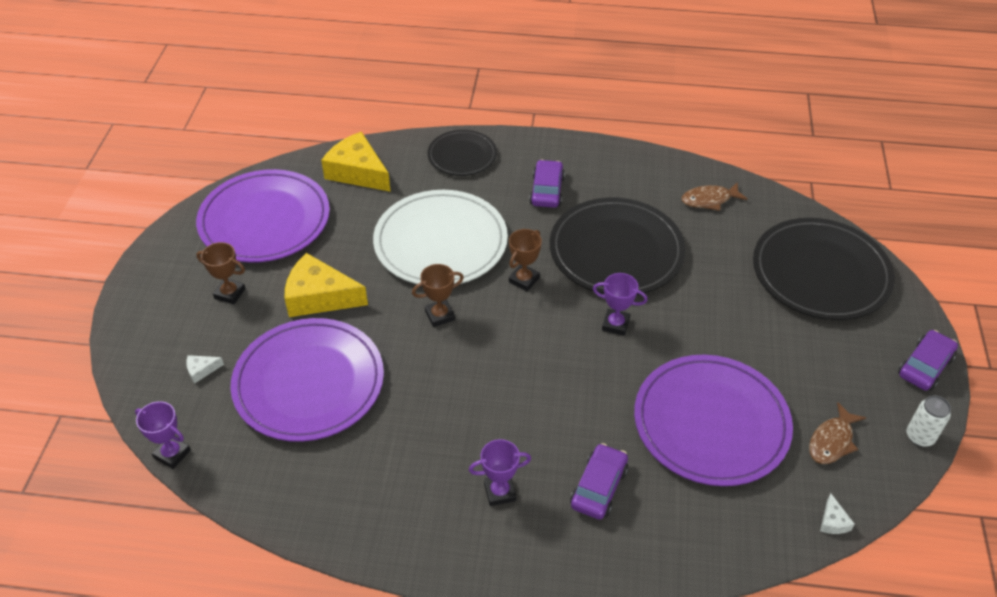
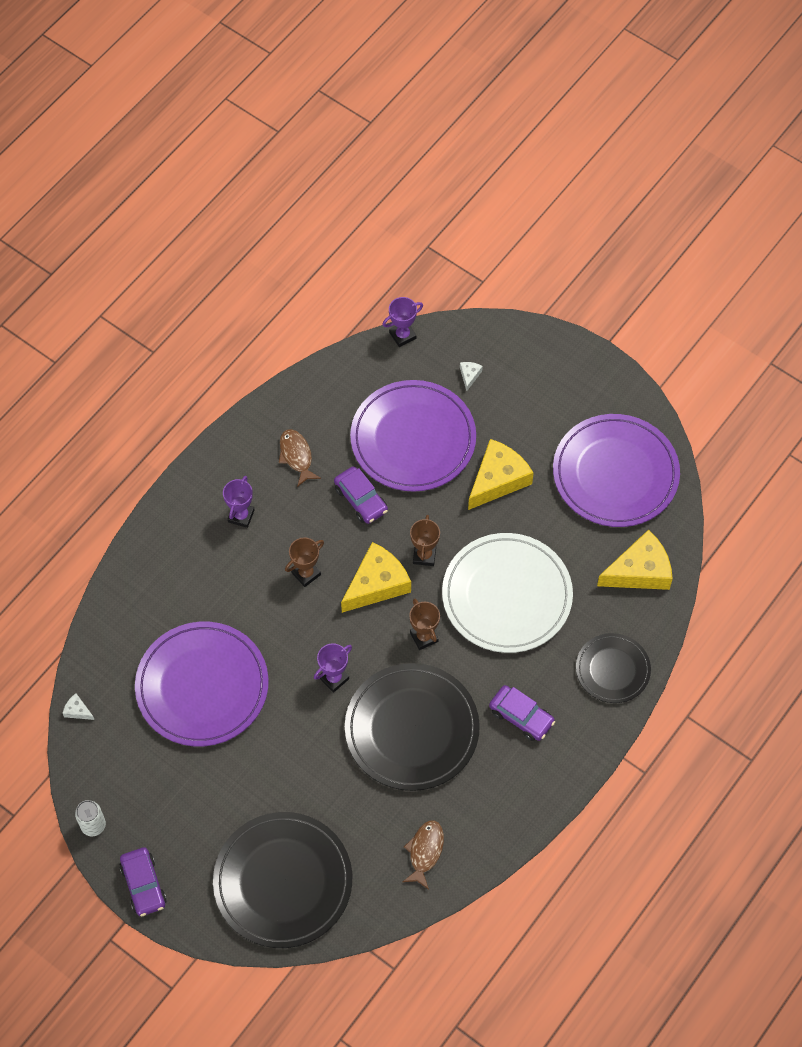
camera: 120 degrees right, 15 degrees up
brown trophy [196,242,245,304] -> brown trophy moved to [285,537,324,587]
purple car [570,443,628,519] -> purple car moved to [334,466,388,524]
brown fish [809,402,866,464] -> brown fish moved to [279,429,321,487]
none -> yellow cheese [341,542,411,613]

